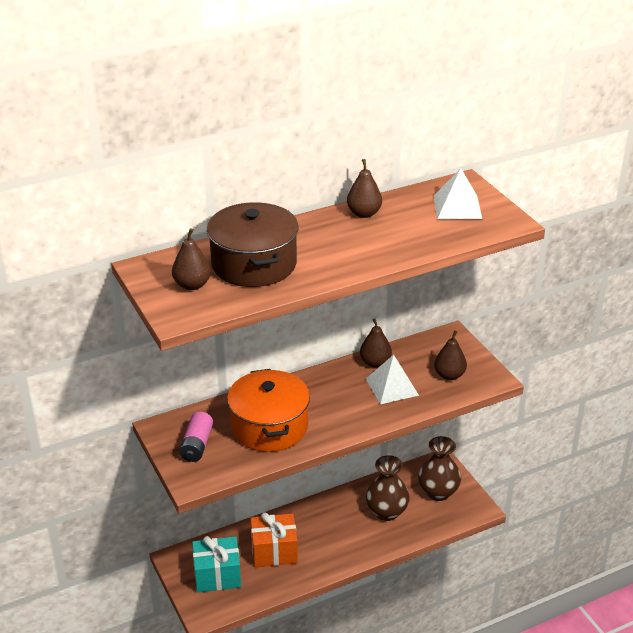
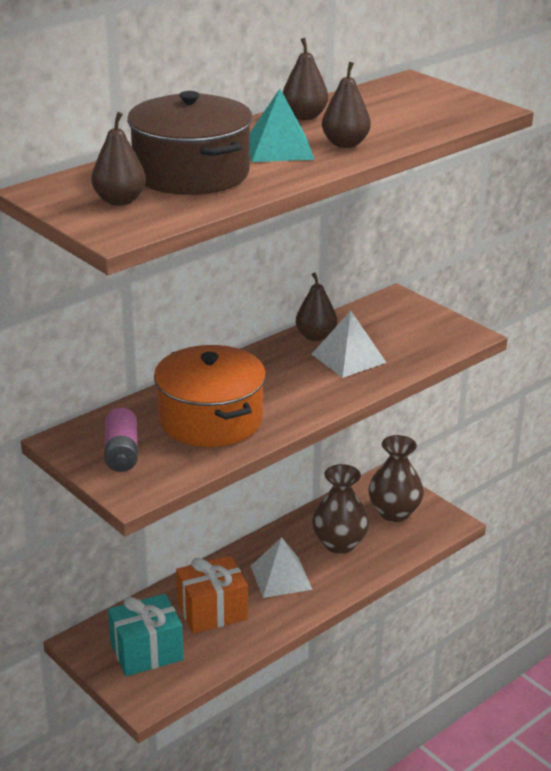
camera: 15 degrees left, 5 degrees down
white pyramid [434,168,482,219] -> white pyramid moved to [251,537,313,598]
brown pear [434,330,467,380] -> brown pear moved to [322,62,371,148]
none -> turquoise pyramid [250,89,315,162]

